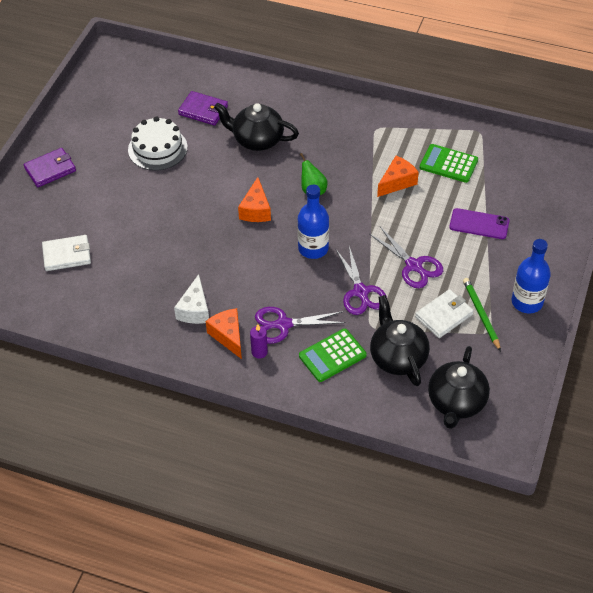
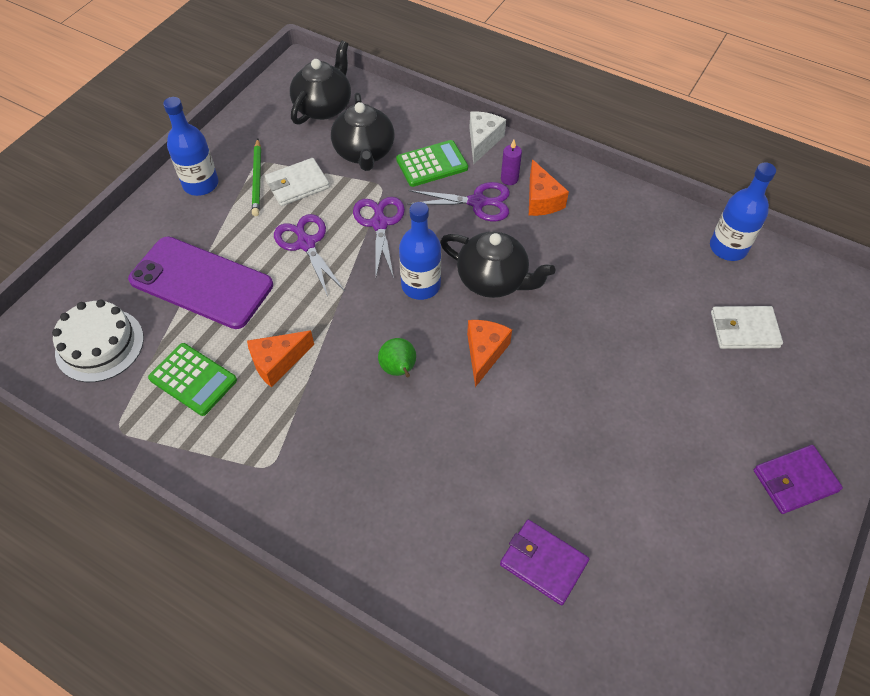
camera: 170 degrees left, 5 degrees up
white cake [128,117,188,171] -> white cake moved to [52,299,144,382]
white cheese [174,274,209,324] -> white cheese moved to [469,111,506,165]
black teapot [214,103,299,151] -> black teapot moved to [440,232,555,298]
purple phone [449,208,509,239] -> purple phone [128,236,273,329], size x1.83
none -> blue bottle [710,162,776,261]

